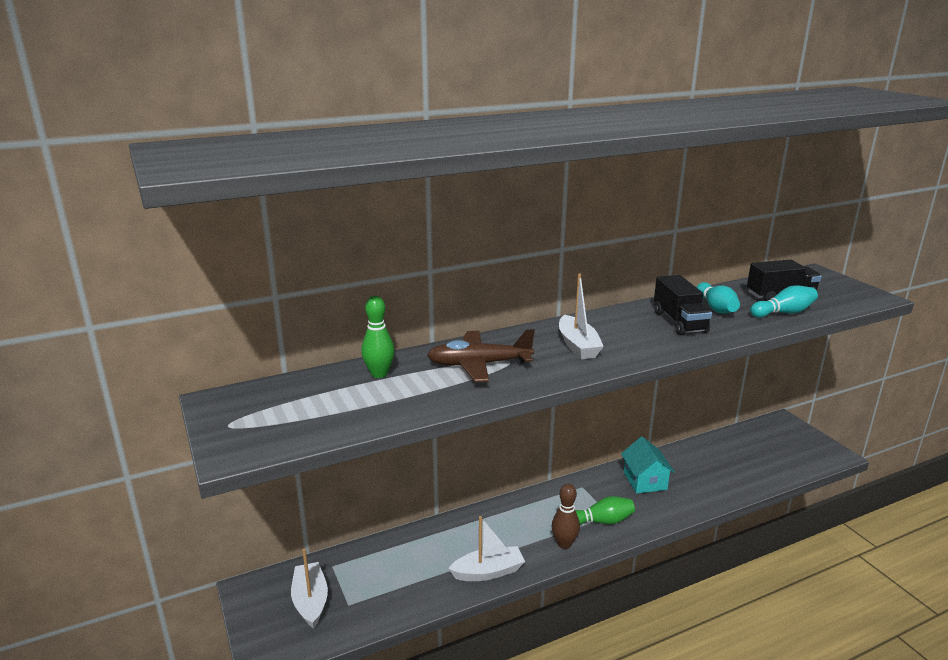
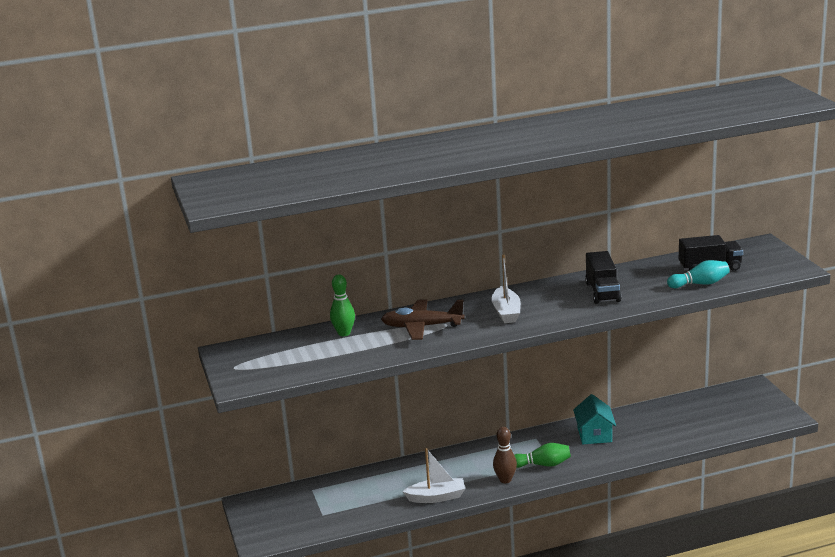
camera: 10 degrees right, 0 degrees up
white boat [291,548,328,629] -> none
turquoise bowling pin [696,282,740,314] -> none

